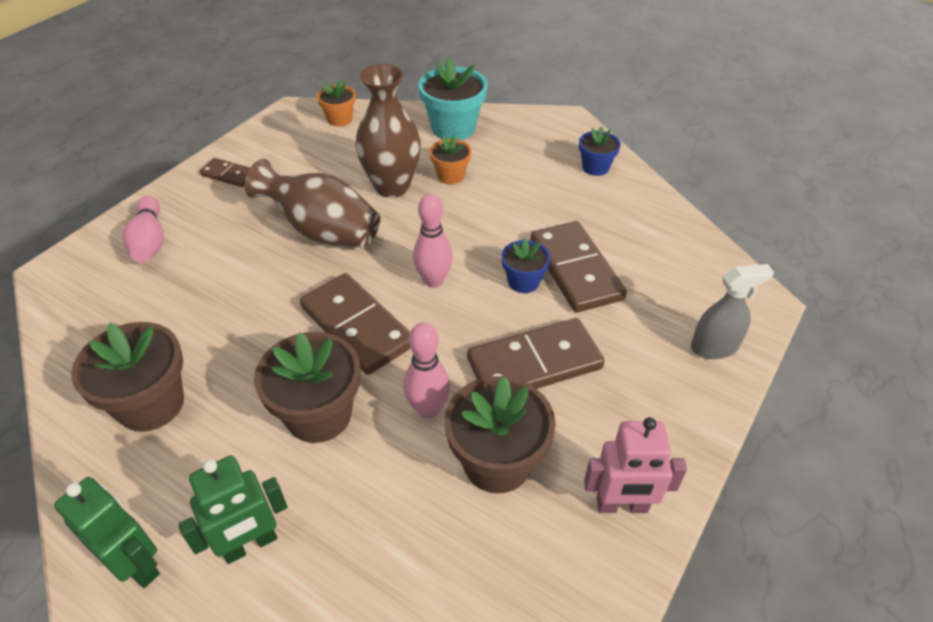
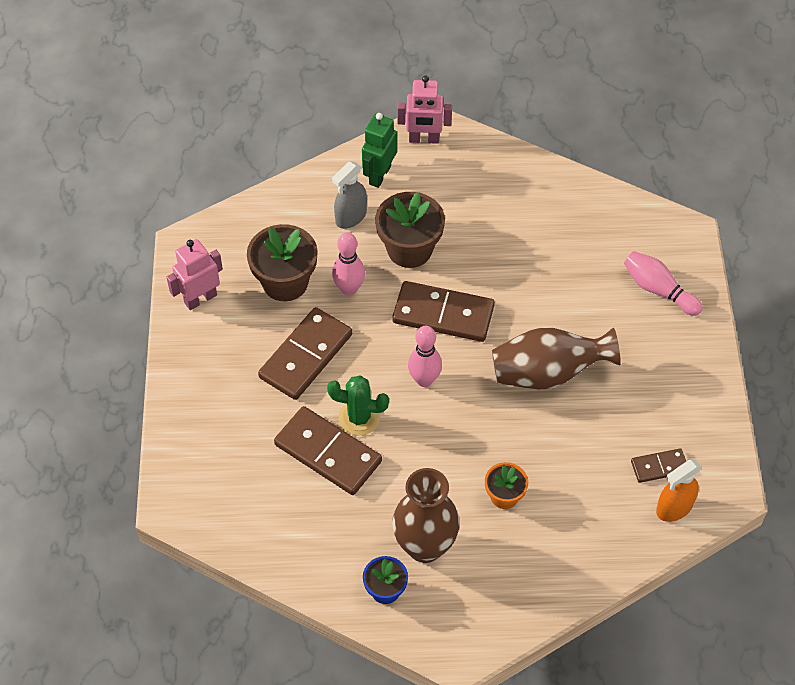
camera: 145 degrees right, 10 degrees up
green robot [54,477,160,588] -> pink robot [397,76,452,144]
brown flower pot [71,322,184,432] -> none
brown domino [200,158,250,187] -> brown domino moved to [631,448,686,483]
orange flower pot [317,80,356,126] -> orange spray bottle [656,460,702,522]
brown vase [355,64,421,198] -> brown vase moved to [392,468,460,563]
turquoise flower pot [418,57,488,140] -> none
blue flower pot [501,238,550,293] -> green cactus [327,376,389,436]
grey spray bottle [691,264,774,359] -> grey spray bottle moved to [332,162,367,229]

